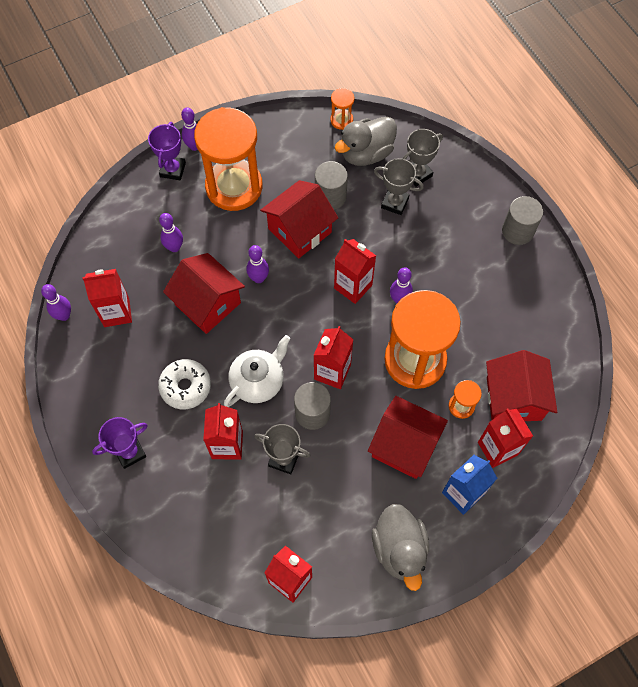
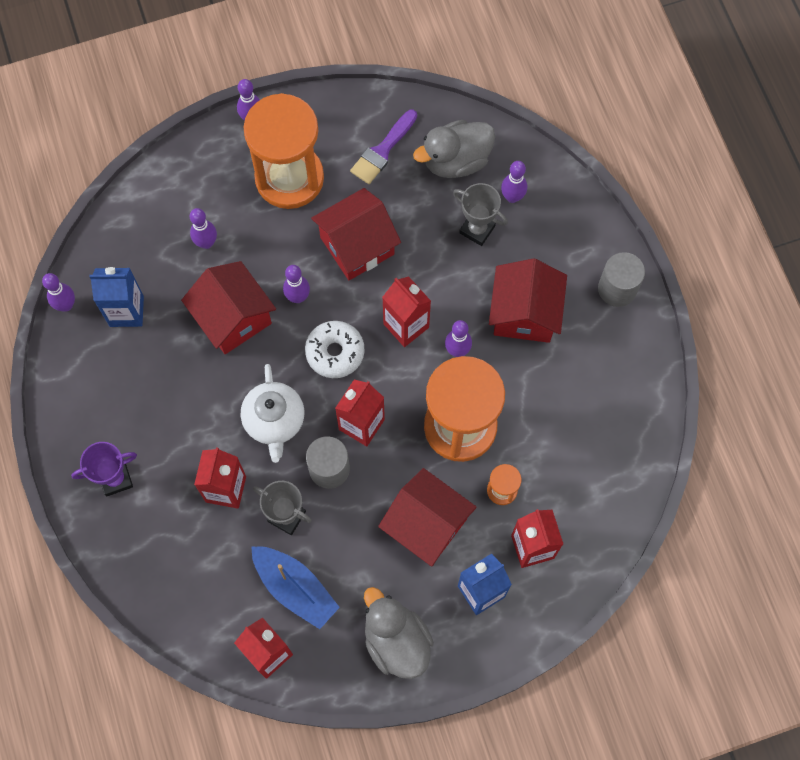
camera: 10 degrees right, 5 degrees up
red carton [82,269,132,327] -> blue carton [89,267,144,327]
purple trophy [148,122,186,180] -> none
white donut [158,359,211,409] -> white donut moved to [305,321,365,378]
white teapot [224,335,291,407] -> white teapot turned 120 degrees clockwise [241,364,304,463]
grey cylinder [315,161,348,210] -> none
orange hourglass [330,88,354,130] -> none
grey duck [372,504,429,591] -> grey duck turned 150 degrees clockwise [364,587,434,679]
grey trophy [402,129,443,187] -> purple bowling pin [501,161,527,203]
red house [486,350,557,421] -> red house moved to [489,258,567,343]
none -> blue boat [251,547,340,629]
none -> purple brush [350,110,417,184]

